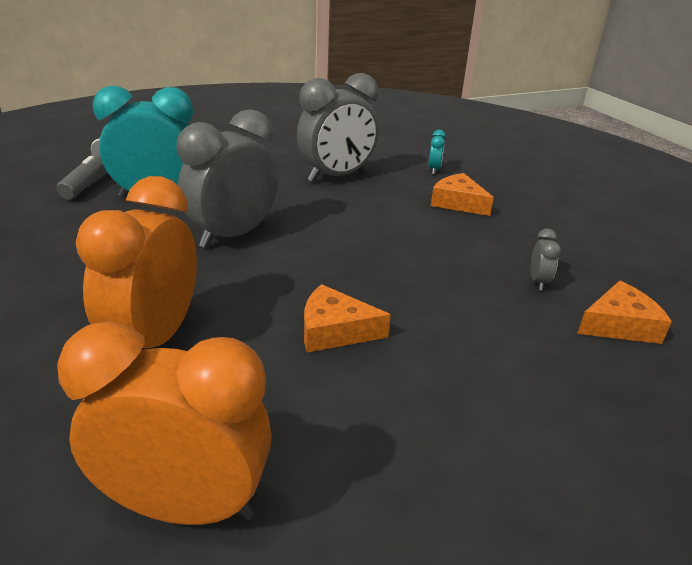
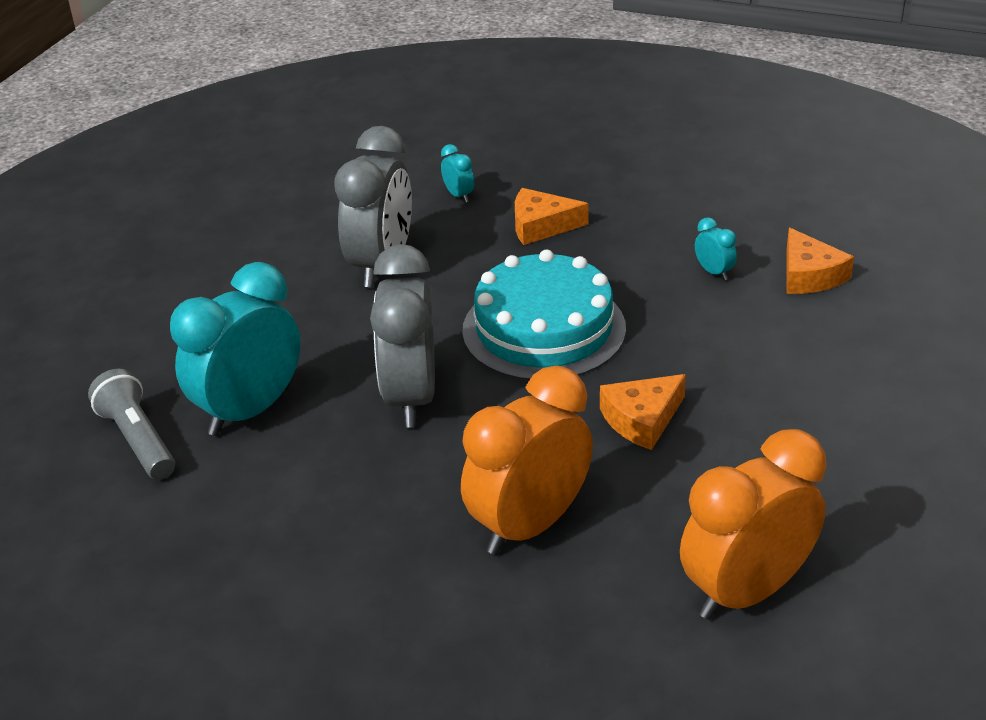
camera: 40 degrees left, 5 degrees up
orange clock [76,176,197,348] -> orange clock turned 75 degrees clockwise [461,366,593,555]
grey clock [531,228,561,291] -> turquoise clock [695,217,737,280]
orange cheese [577,281,672,344] -> orange cheese turned 135 degrees clockwise [786,228,854,294]
none -> turquoise cake [462,250,626,380]

